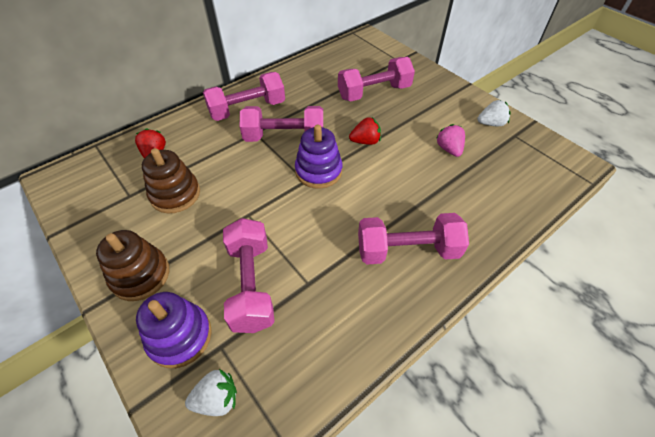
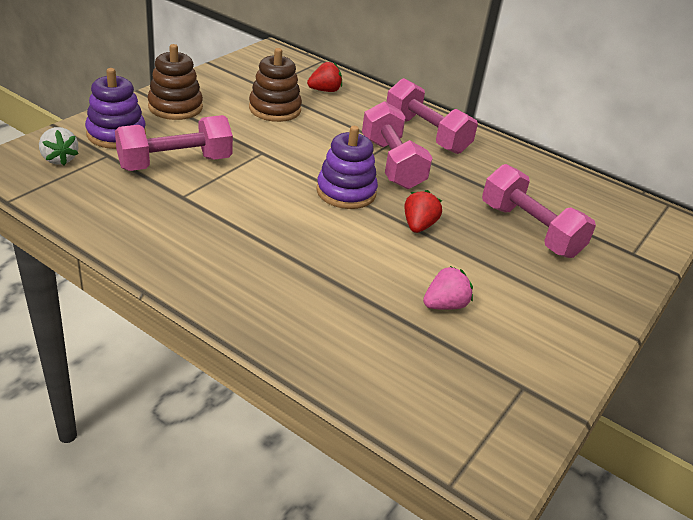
camera: 70 degrees right, 15 degrees down
red strawberry [349,117,381,145] -> red strawberry turned 135 degrees counterclockwise [404,190,442,233]
pink dumbbell [358,213,469,265] -> none
white strawberry [478,100,511,127] -> none

